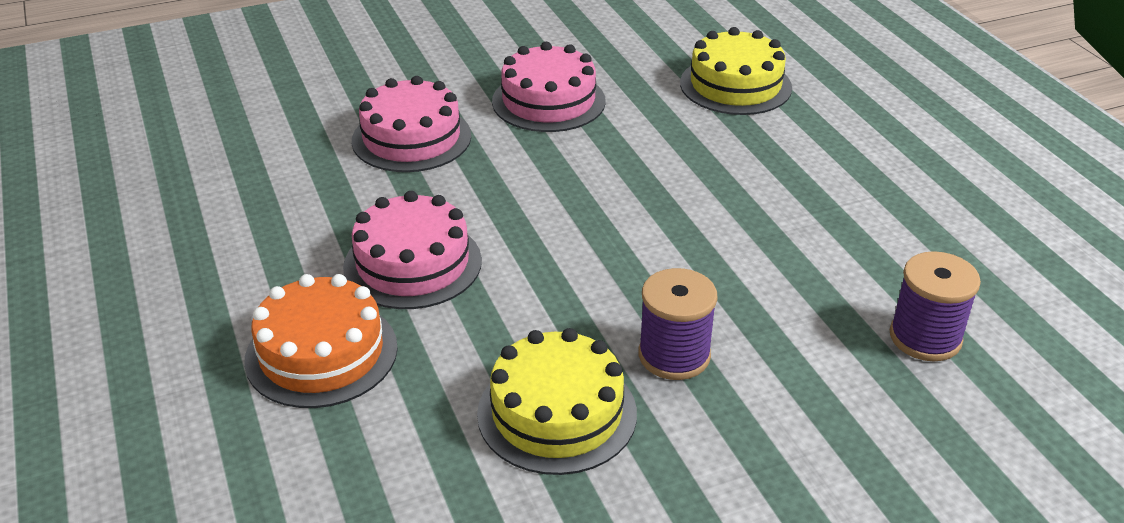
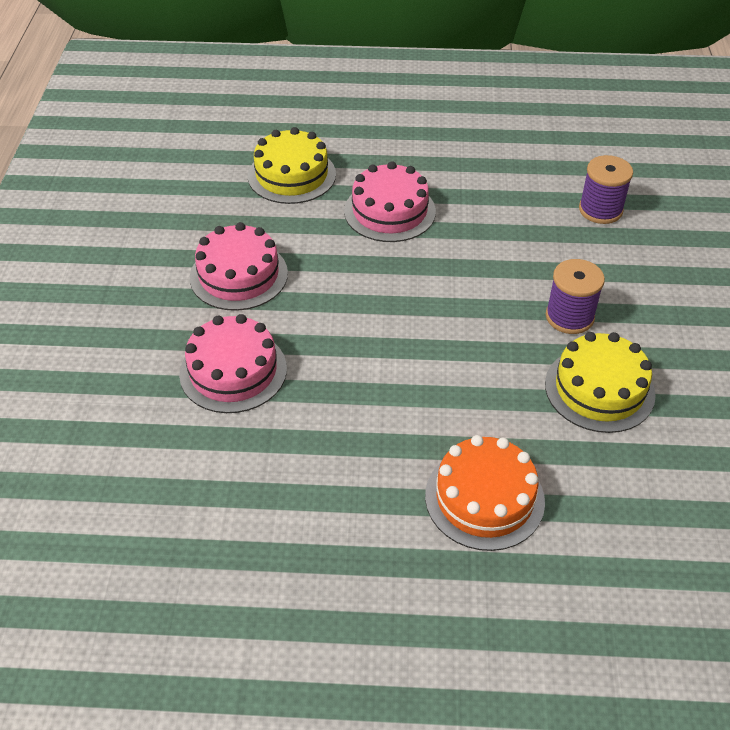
camera: 65 degrees left, 10 degrees up
pink cake [343,191,482,309] -> pink cake moved to [344,161,436,242]

